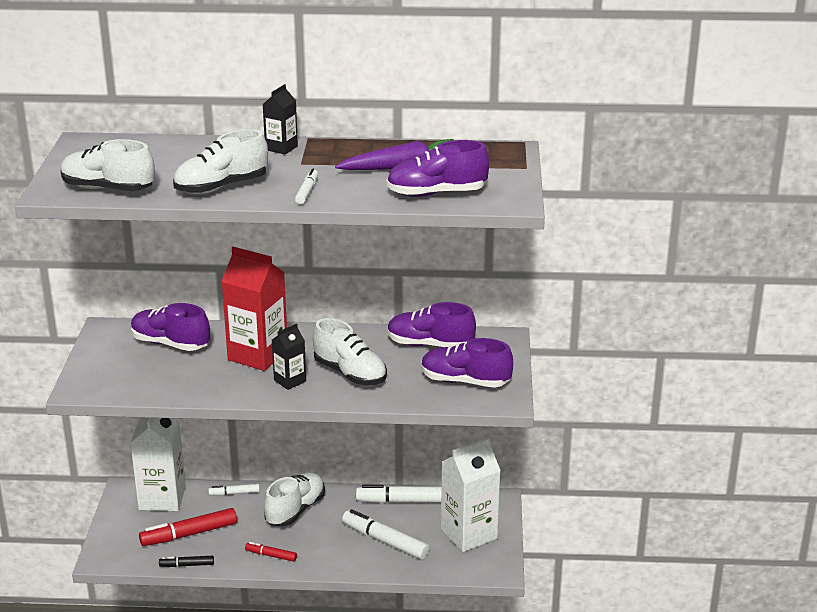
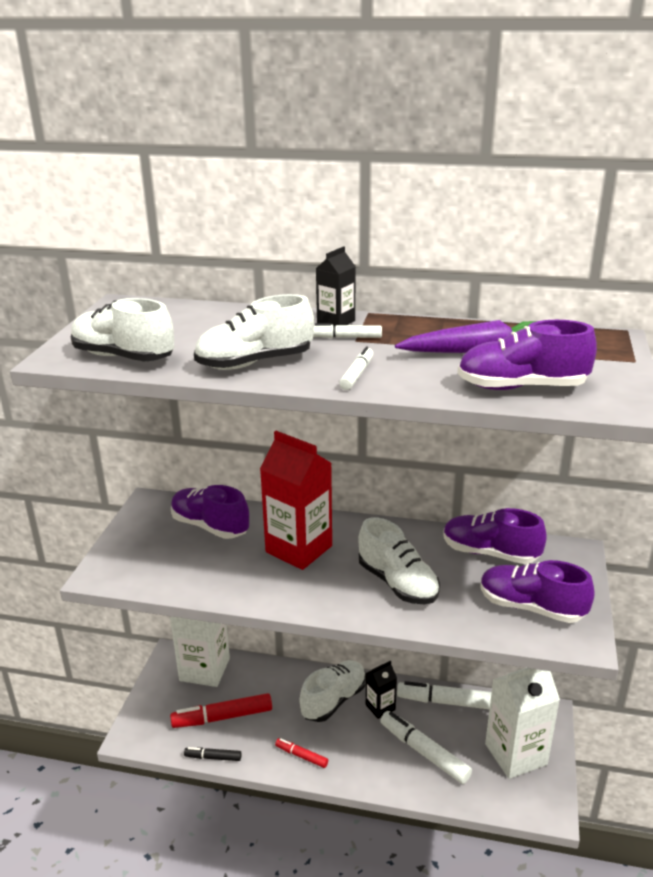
camera: 10 degrees right, 0 degrees up
white marker [208,484,260,495] -> white marker moved to [313,323,382,338]
black carton [272,324,306,390] -> black carton moved to [366,661,397,719]

